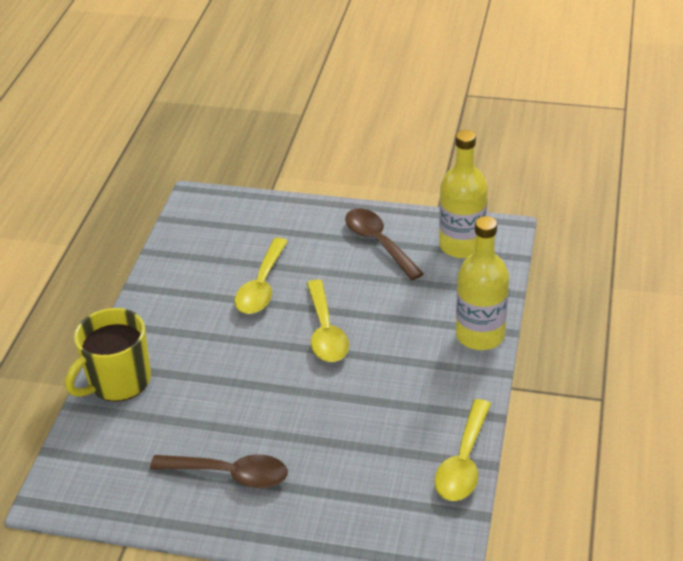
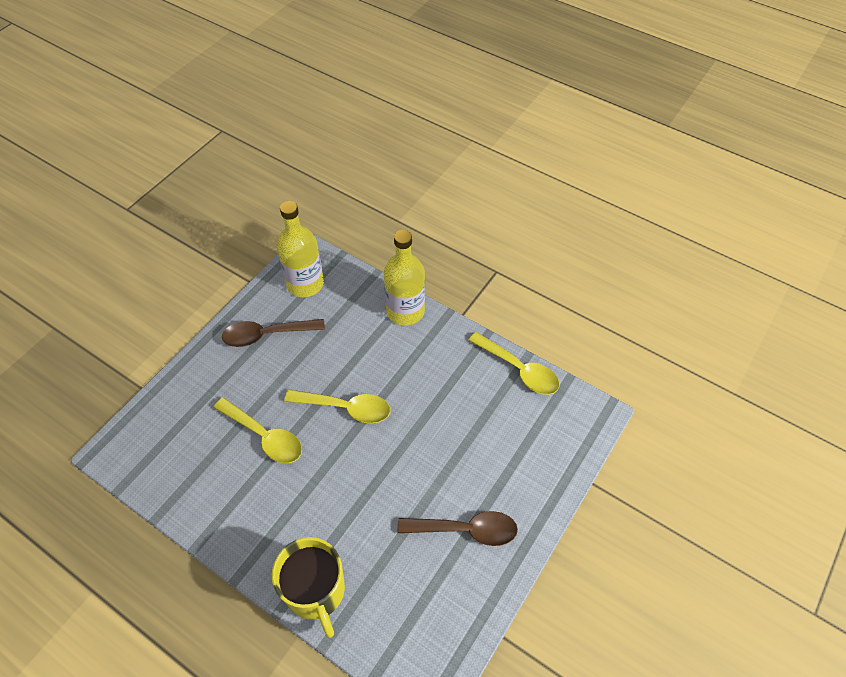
camera: 70 degrees left, 15 degrees up
brown spoon [150,454,288,488] -> brown spoon turned 60 degrees clockwise [398,511,518,546]

